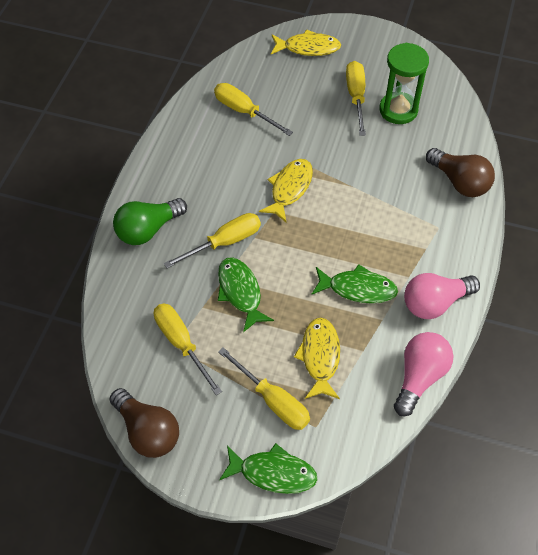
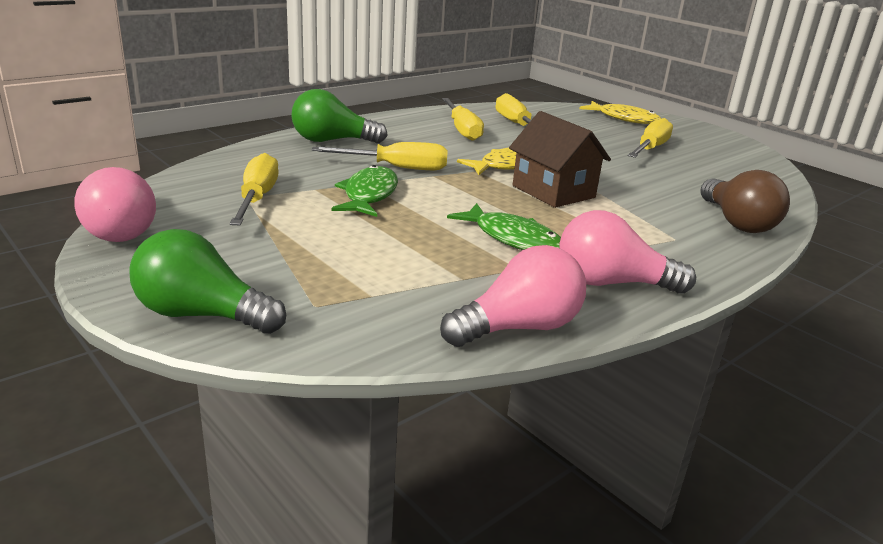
camera: 30 degrees right, 30 degrees down
brown light bulb [110,388,179,458] -> pink light bulb [74,167,156,242]
yellow screwdriver [218,347,310,430] -> yellow screwdriver moved to [442,98,484,141]
green fish [219,443,318,494] -> green light bulb [129,229,286,334]
yellow fish [294,317,340,399] -> none
green hourglass [379,43,429,124] -> none
none -> brown house [509,111,611,208]

